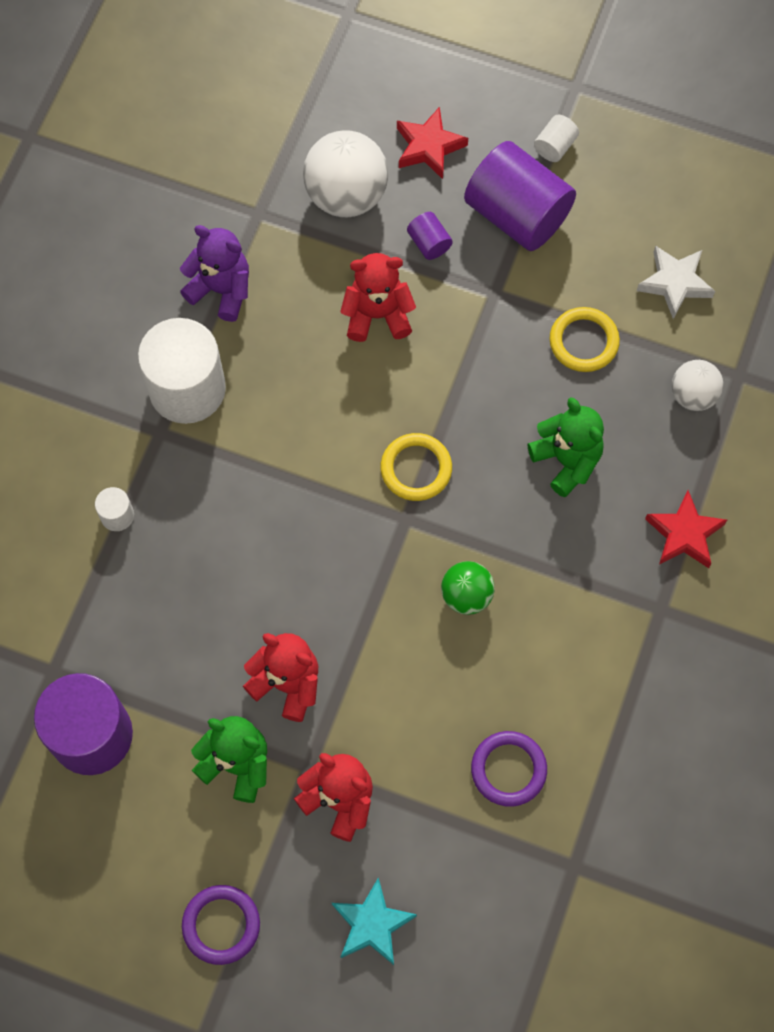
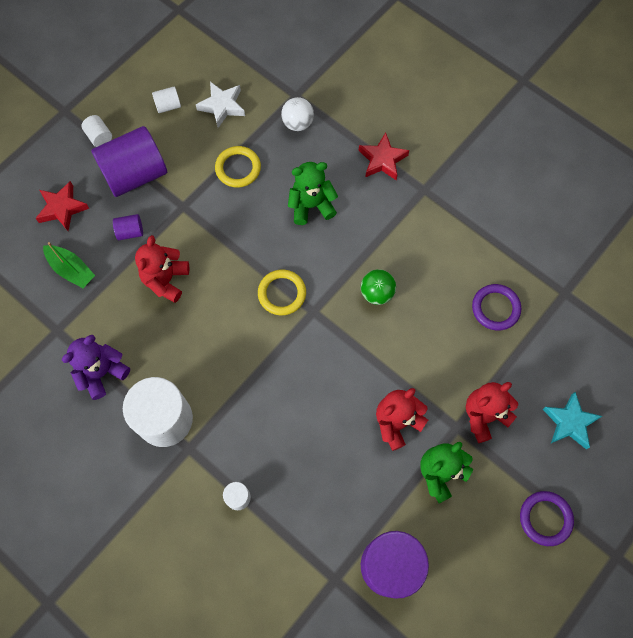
camera: 70 degrees left, 0 degrees up
white ball [303,130,388,217] -> green boat [43,242,95,288]
none -> white cylinder [152,86,181,113]

